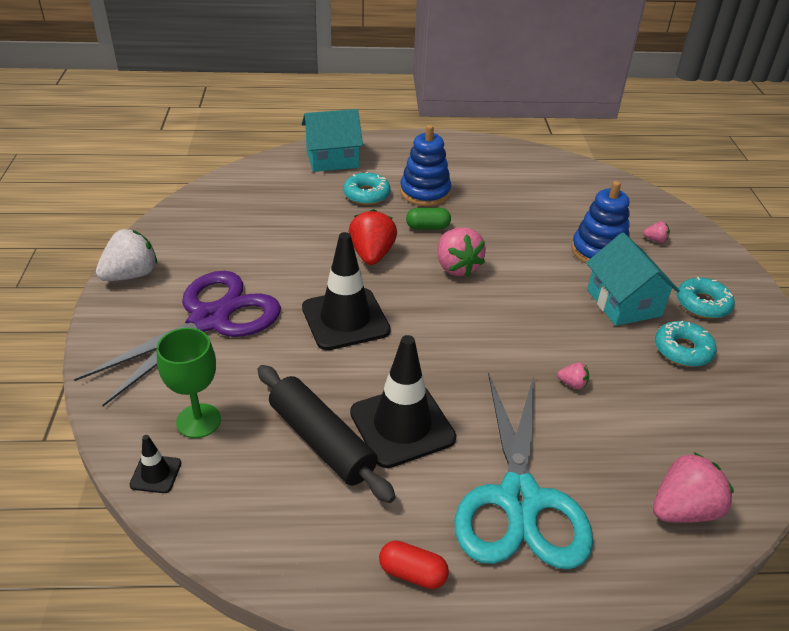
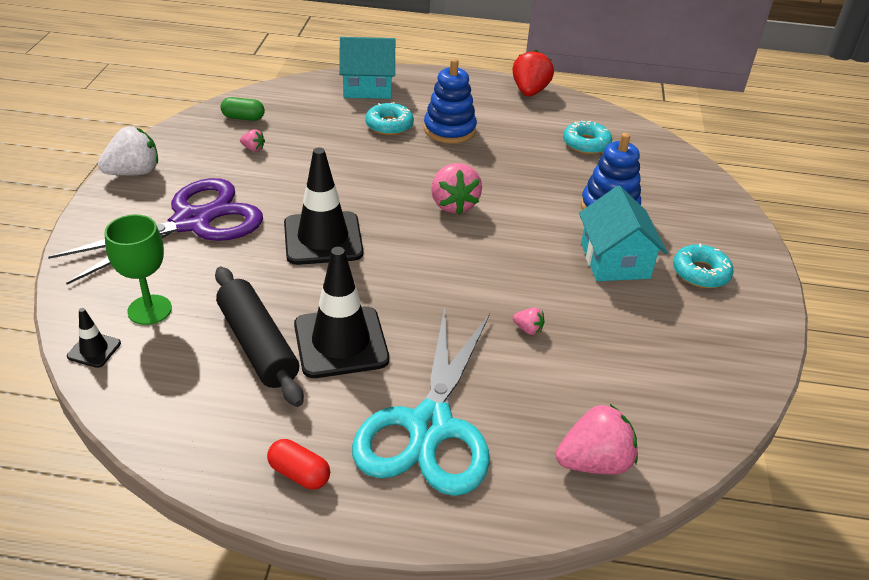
camera: 10 degrees right, 0 degrees up
red strawberry [349,209,397,265] -> red strawberry moved to [512,50,554,97]
green capsule [406,208,451,230] -> green capsule moved to [221,97,265,121]
pink strawberry [643,221,670,243] -> pink strawberry moved to [240,129,265,152]
turquoise donut [655,321,716,367] -> turquoise donut moved to [563,121,613,154]

